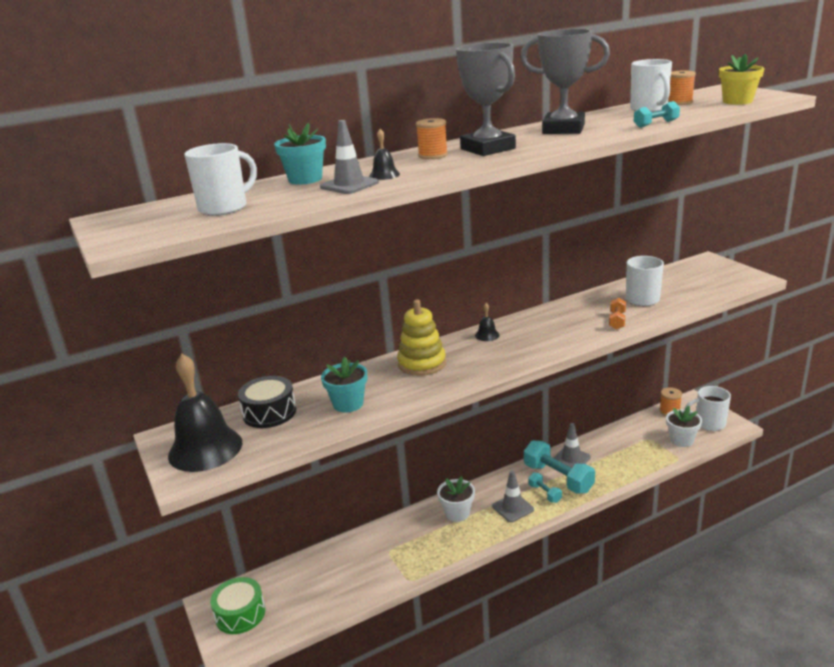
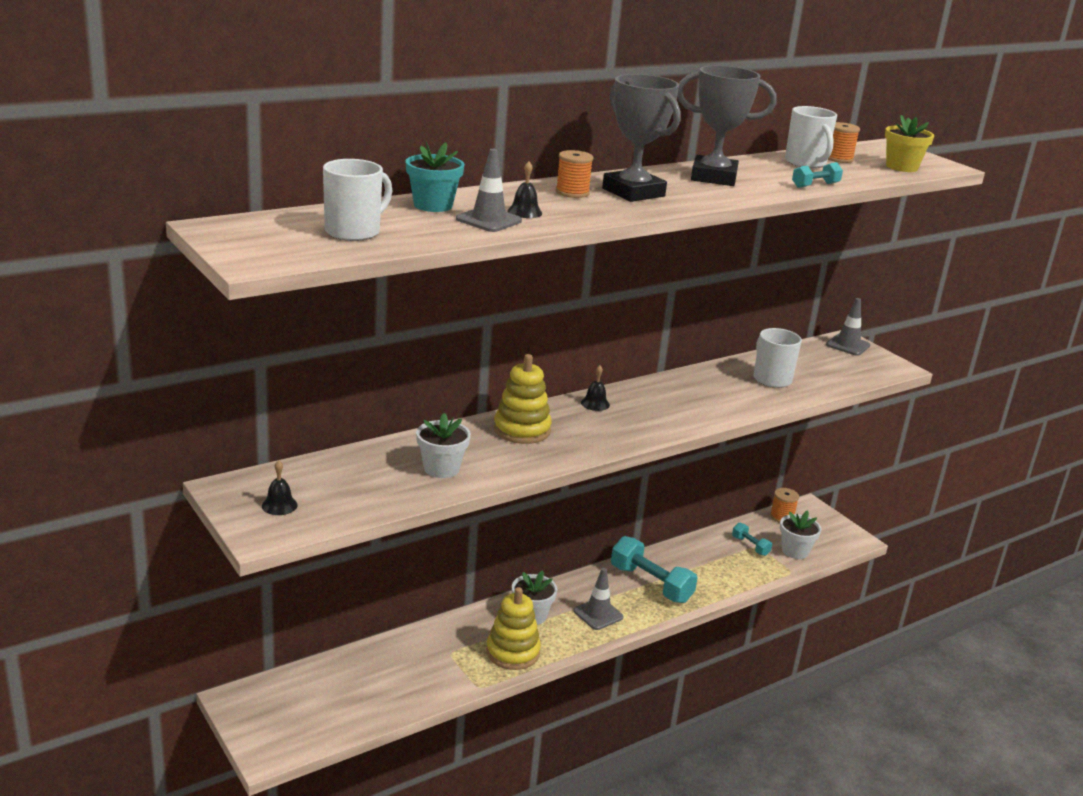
camera: 10 degrees left, 0 degrees up
black bell [168,354,242,472] -> black bell [262,460,298,515], size x0.41
green drum [210,577,265,634] -> none
black drum [238,376,296,428] -> none
turquoise flower pot [321,357,367,413] -> white flower pot [416,413,471,478]
turquoise dumbbell [528,473,562,503] -> turquoise dumbbell moved to [732,523,772,556]
grey traffic cone [553,423,591,468] -> grey traffic cone moved to [826,298,870,356]
orange dumbbell [609,298,626,330] -> none
white mug [684,386,731,431] -> none
none -> yellow stacking toy [486,587,541,670]

